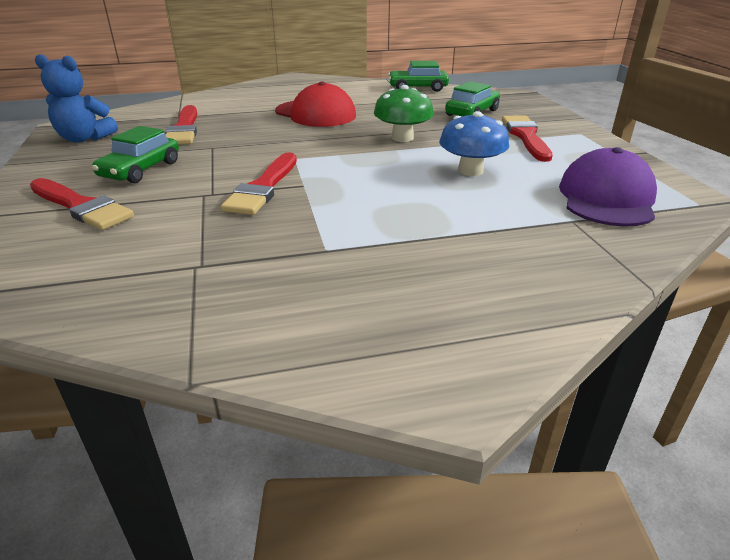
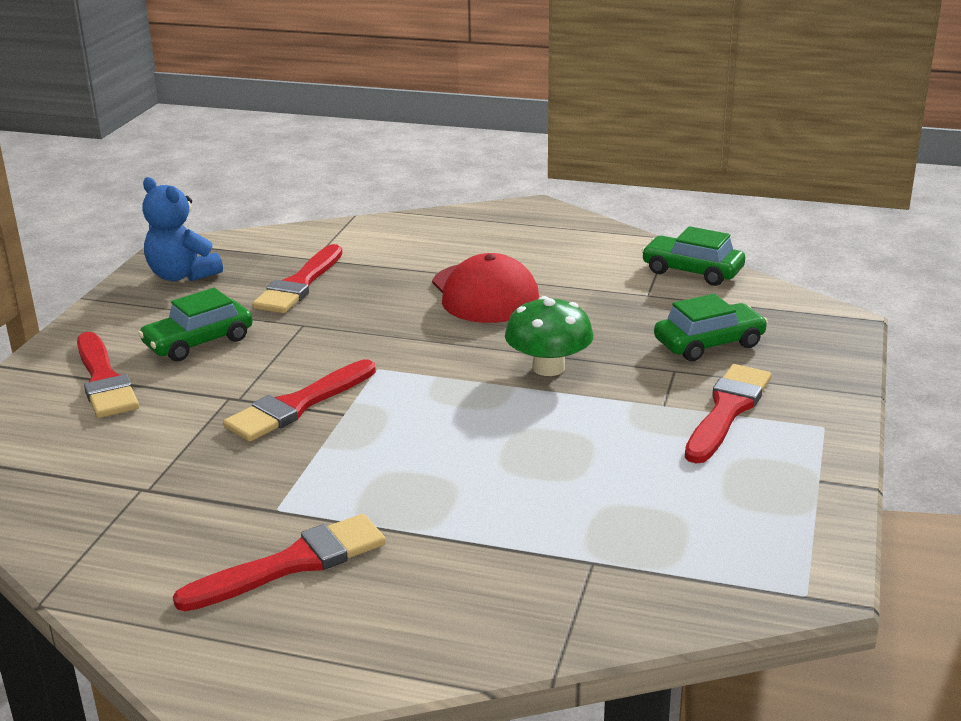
camera: 30 degrees right, 5 degrees down
blue mushroom [439,111,509,176] -> none
purple cap [559,147,657,227] -> none
none -> red brush [173,514,386,611]

